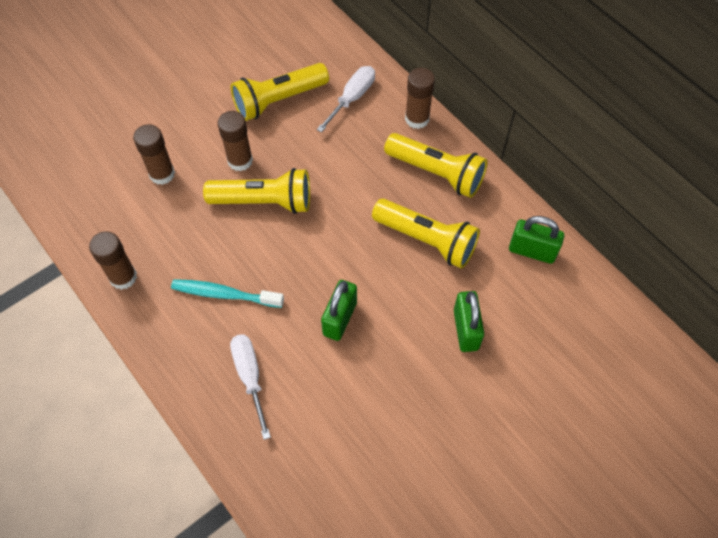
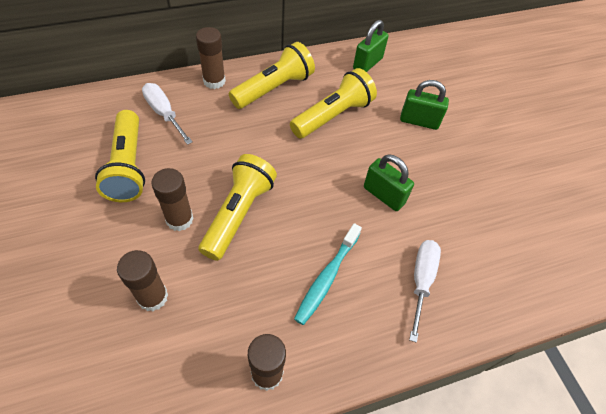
camera: 75 degrees left, 5 degrees down
white screwdriver [230,334,271,440] -> white screwdriver turned 105 degrees clockwise [409,240,441,343]

